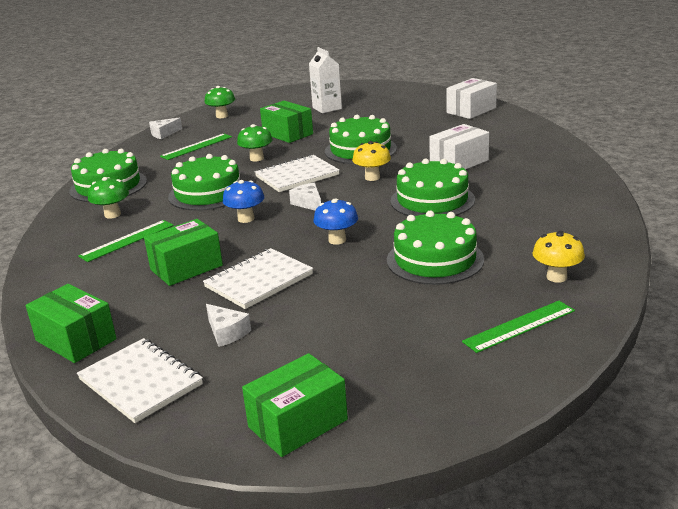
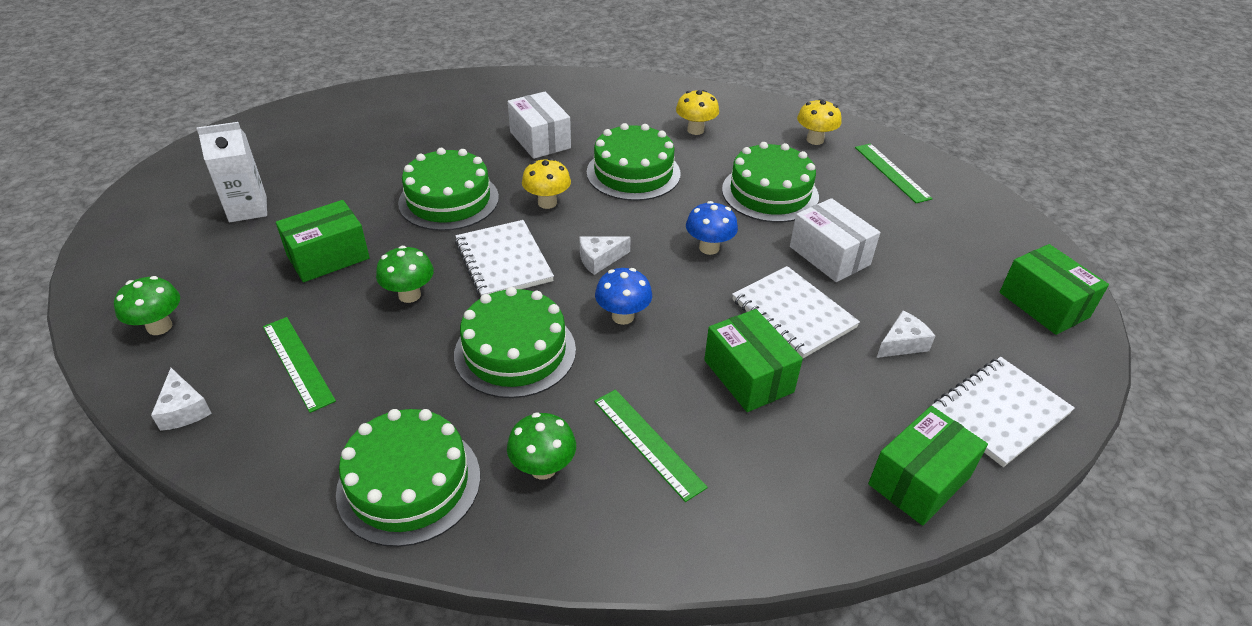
camera: 85 degrees left, 15 degrees up
white box [447,78,497,119] -> white box moved to [790,198,880,282]
none -> yellow mushroom [676,90,719,135]

